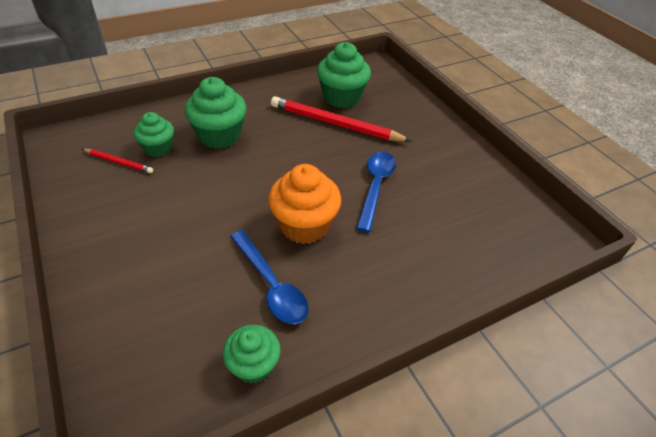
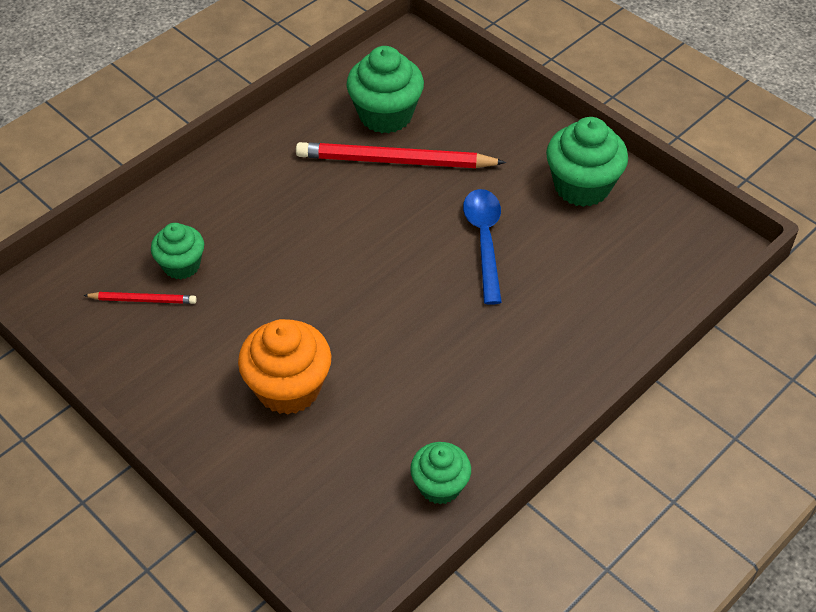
camera: 15 degrees left, 5 degrees up
green cupcake [184,77,246,149] -> green cupcake moved to [546,117,628,207]
blue spoon [230,230,309,324] -> none
orange cupcake [268,164,341,244] -> orange cupcake moved to [238,319,332,415]

